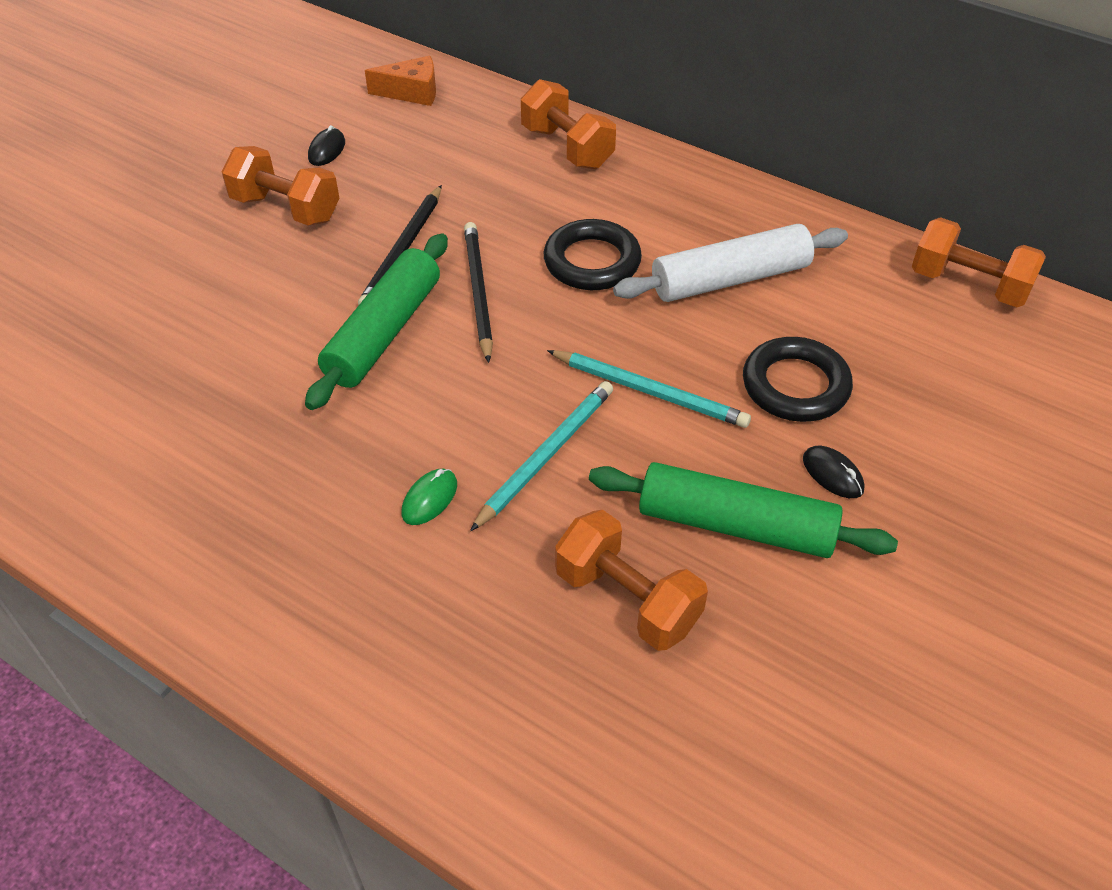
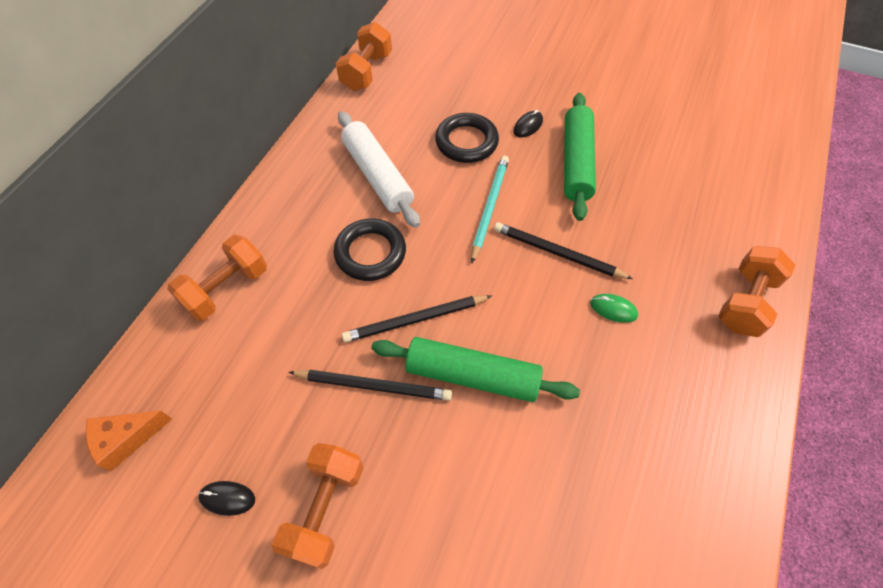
camera: 100 degrees left, 10 degrees up
orange cheese [365,56,436,106] -> orange cheese turned 105 degrees counterclockwise [86,411,172,471]
turquoise pencil [470,381,613,531] -> black pencil [494,222,633,279]
orange dumbbell [555,510,708,651] -> orange dumbbell moved to [718,246,795,337]

